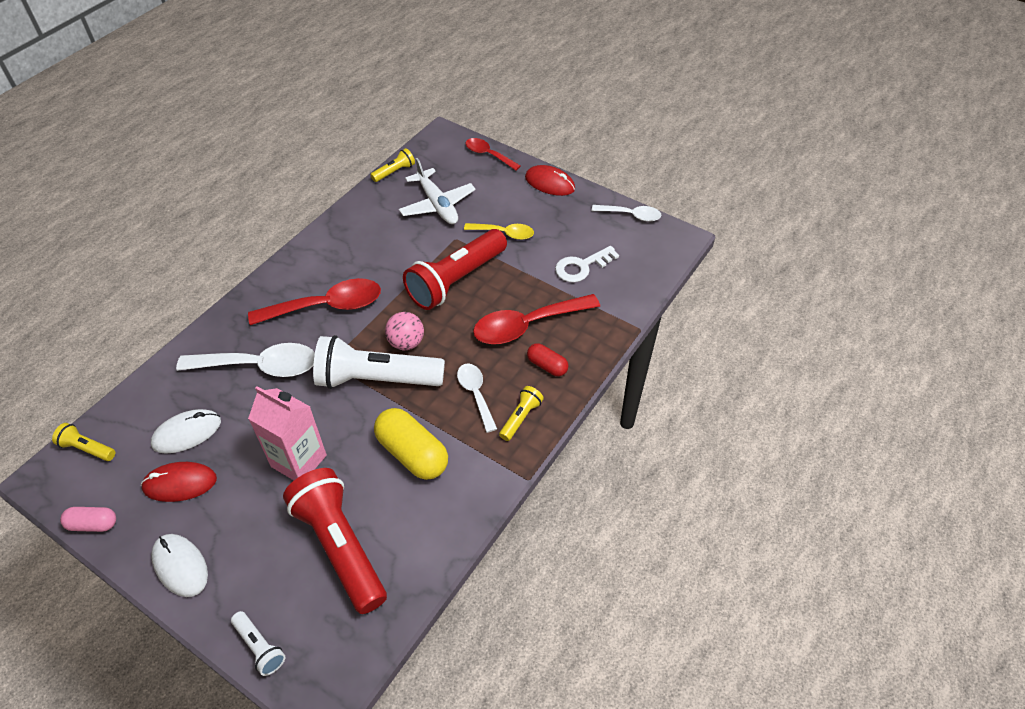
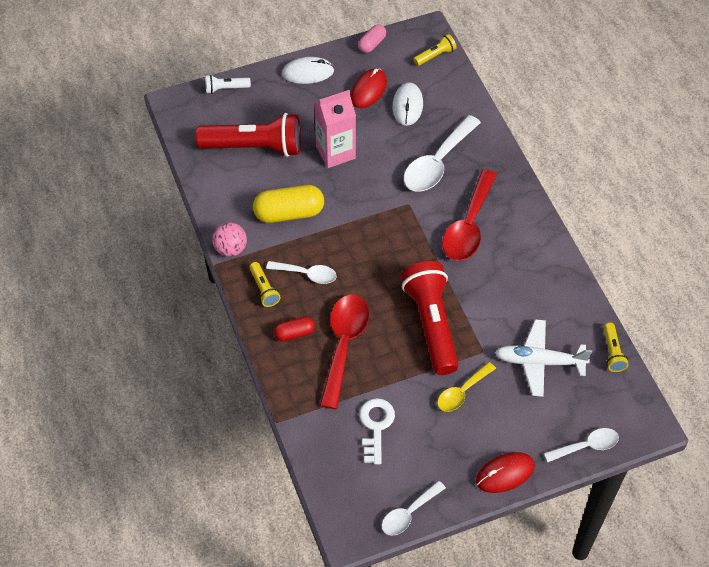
camera: 125 degrees right, 5 degrees up
white flashlight [313,335,445,389] -> none
pink ball [385,312,424,350] -> pink ball moved to [212,222,247,257]
red spoon [466,138,521,171] -> white spoon [544,428,619,462]

